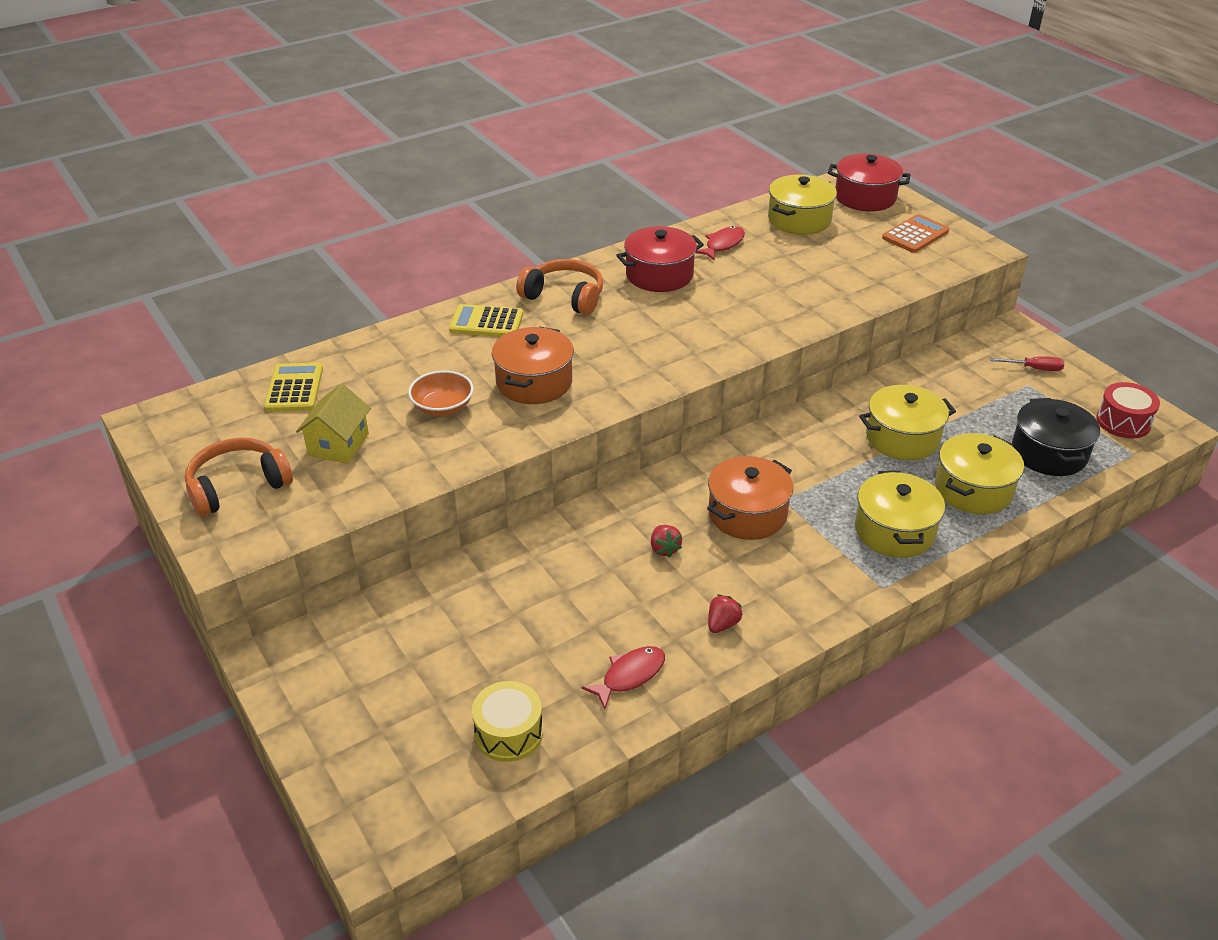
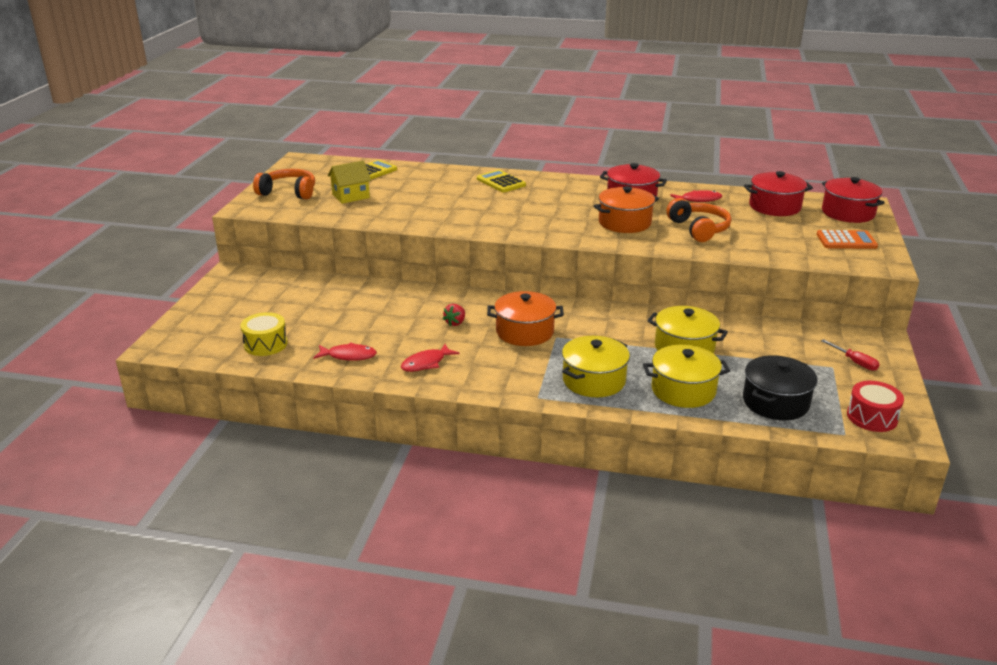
camera: 45 degrees right, 10 degrees down
orange bowl [408,371,474,416] -> none
orange pot [492,327,574,404] -> orange pot moved to [594,186,659,233]
orange headphones [516,259,603,315] -> orange headphones moved to [666,198,731,242]
red strawberry [708,594,743,633] -> red fish [401,344,459,372]
yellow pot [768,175,837,235] -> red pot [744,171,813,216]

